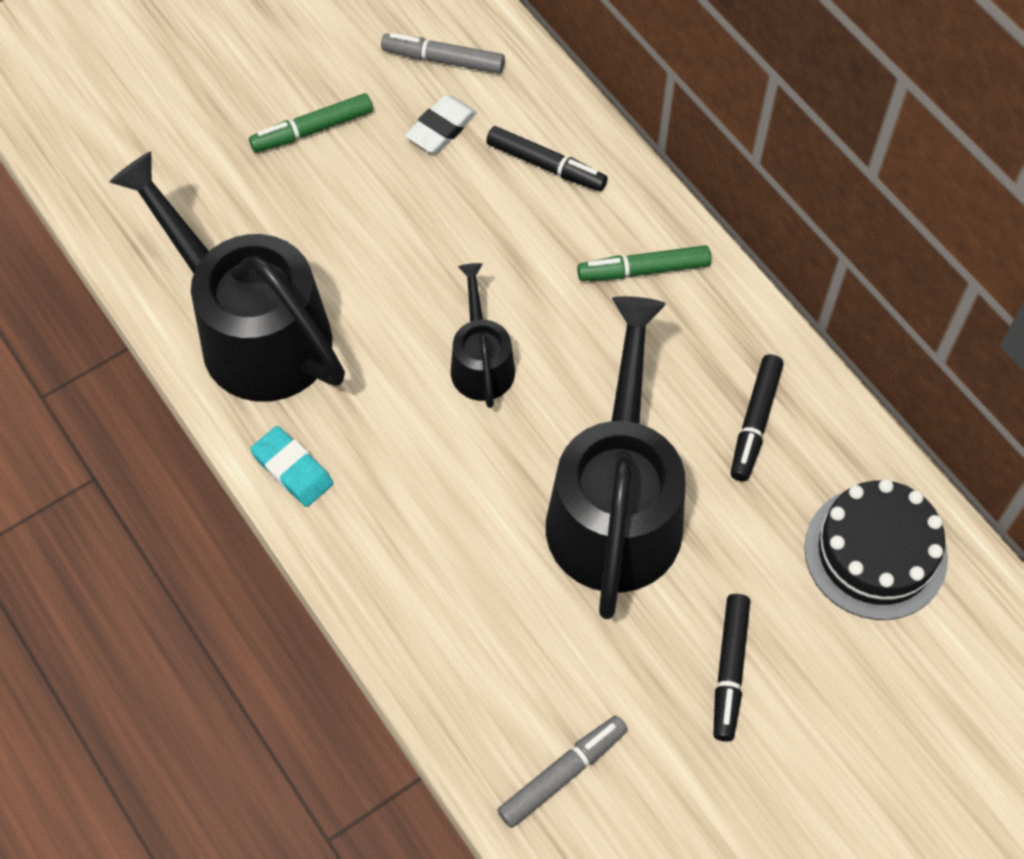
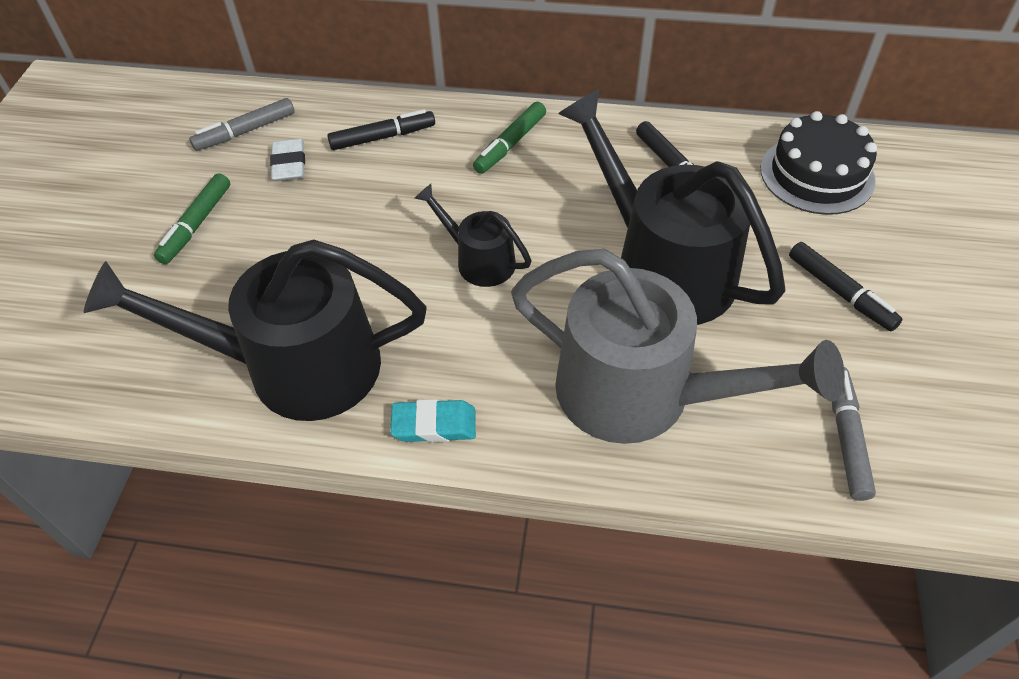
camera: 45 degrees left, 10 degrees down
none -> grey watering can [511,249,845,444]

